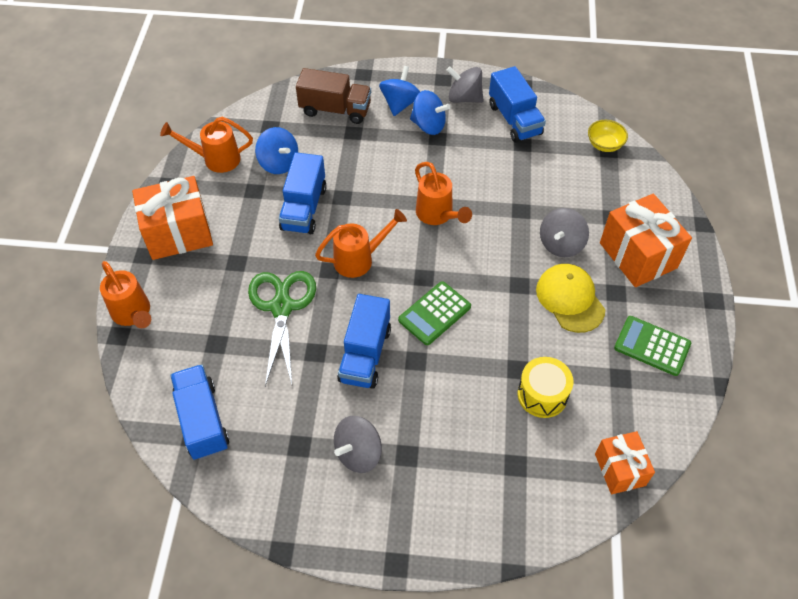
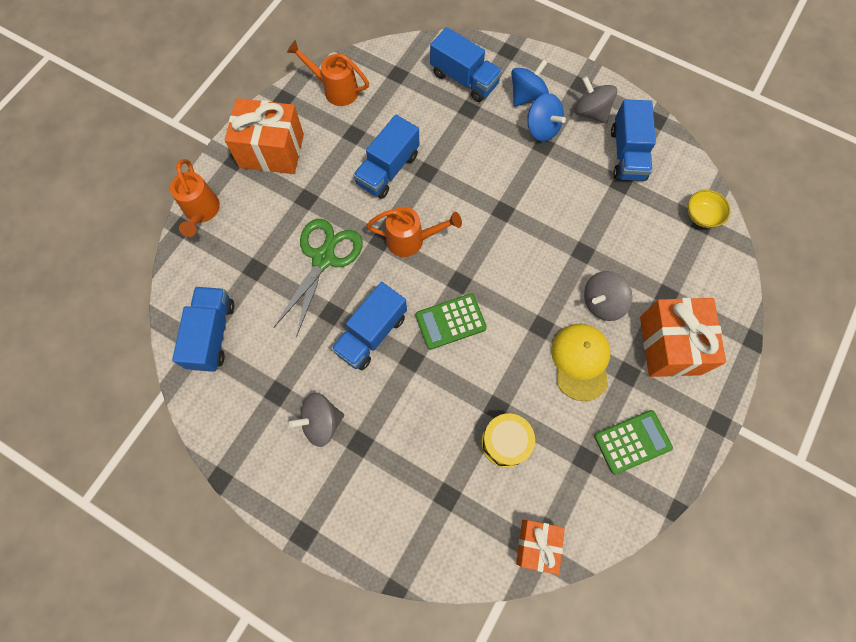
camera: 25 degrees right, 15 degrees up
blue spinning top [255,127,298,174] -> none
brown truck [296,68,371,124] -> blue truck [430,27,502,102]
orange watering can [415,162,472,225] -> none
green calculator [614,316,691,376] -> green calculator turned 105 degrees clockwise [594,410,673,475]

